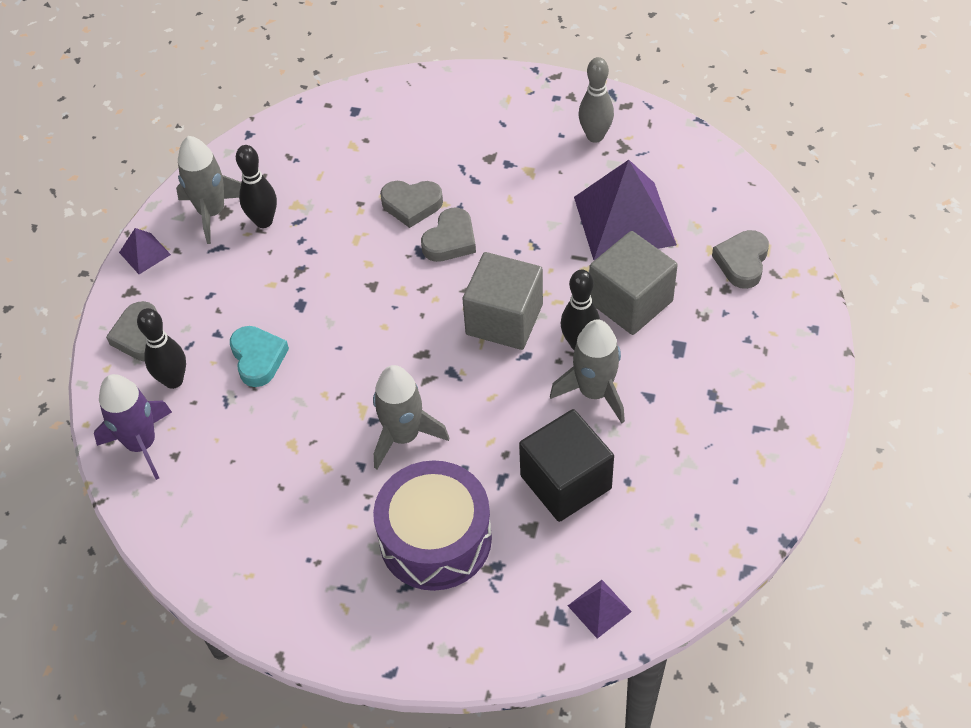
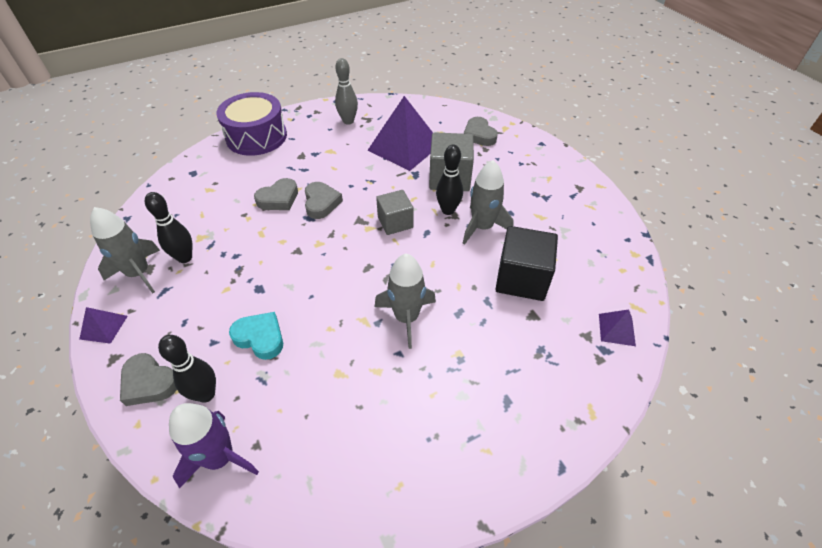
camera: 45 degrees left, 5 degrees down
purple drum [373,460,492,591] -> purple drum moved to [216,92,287,156]
grey cube [463,252,543,350] -> grey cube [376,190,414,235], size x0.66

